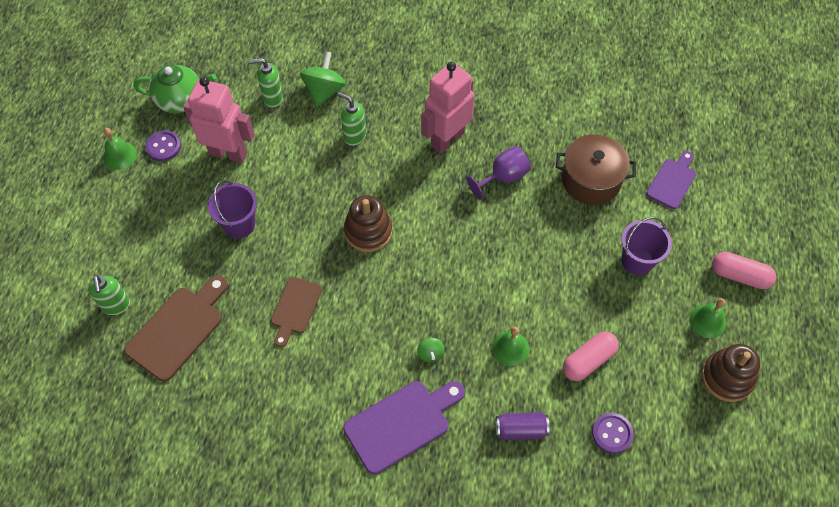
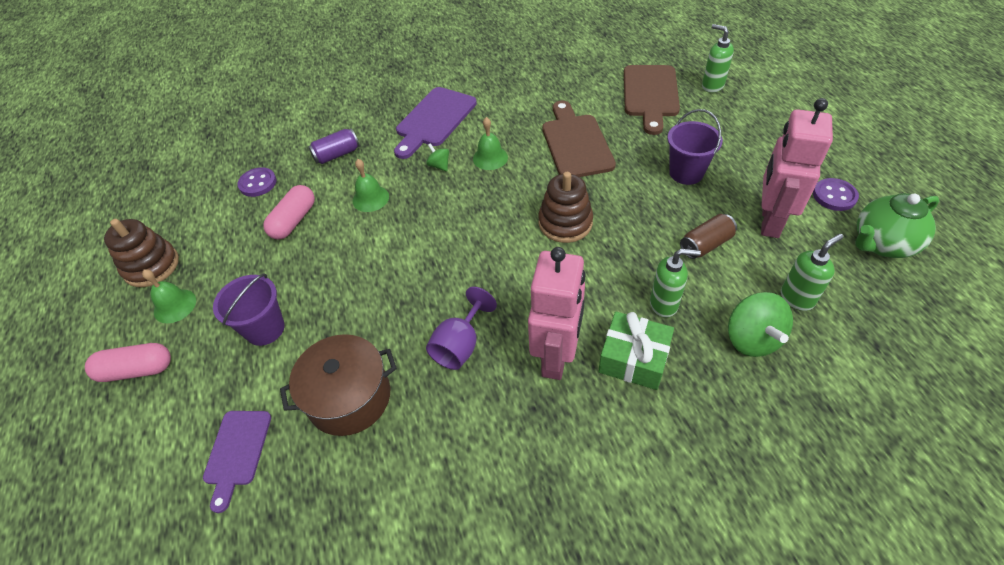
camera: 155 degrees right, 10 degrees down
green bell [103,128,137,170] -> green bell moved to [473,117,508,170]
pink robot [183,77,254,163] -> pink robot turned 120 degrees clockwise [761,98,833,238]
brown cutting board [271,277,322,348] -> brown cutting board [542,101,616,177], size x1.59
none -> green gift [598,312,674,390]
none -> brown can [680,214,737,259]

